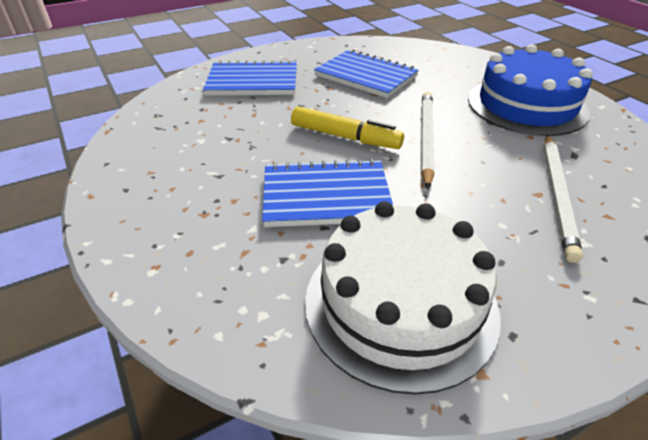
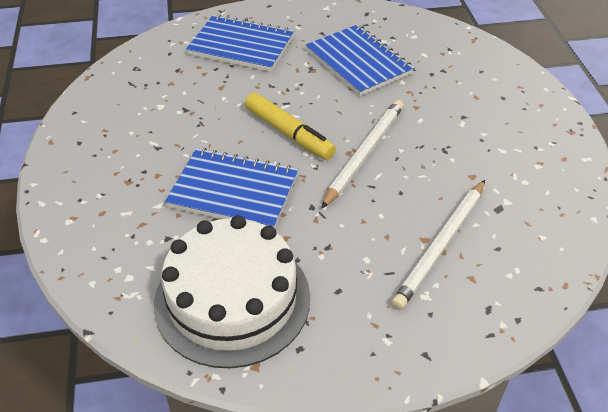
camera: 20 degrees right, 5 degrees up
blue cake [468,44,593,136] -> none

